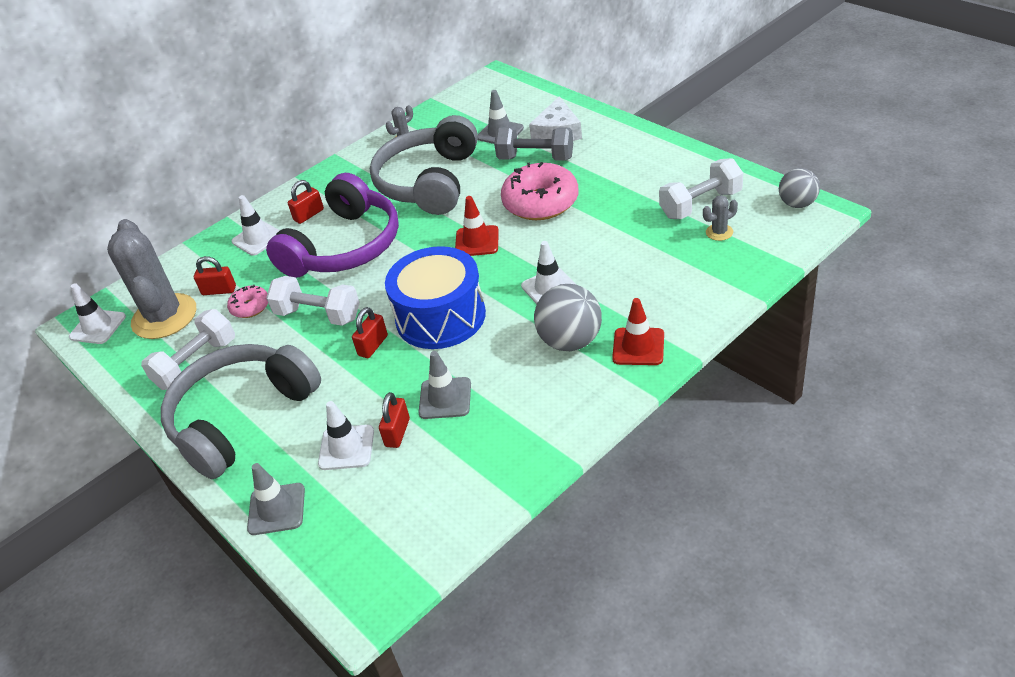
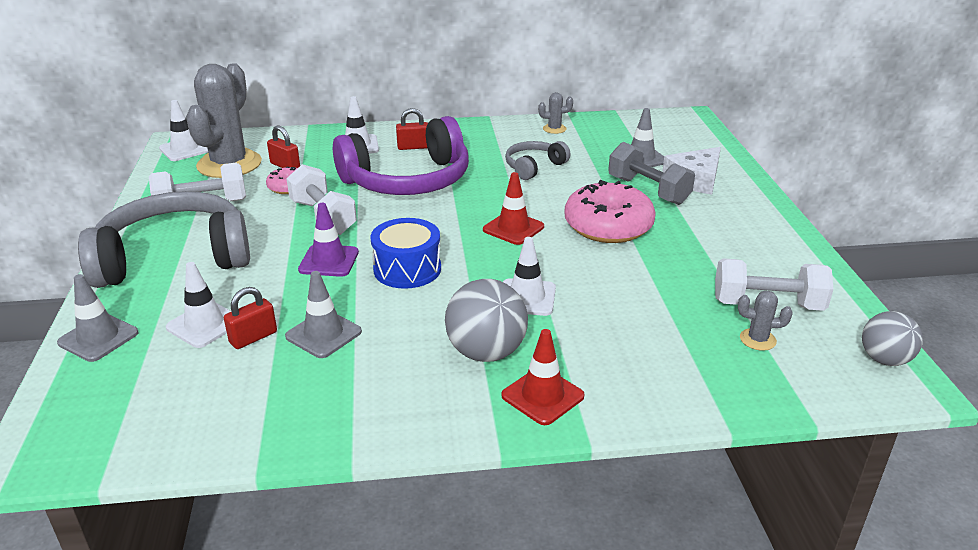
camera: 30 degrees right, 10 degrees down
red padlock [352,307,388,358] -> purple traffic cone [298,203,359,277]
grey headphones [370,115,478,215] -> grey headphones [505,141,571,180], size x0.49
blue drum [385,246,486,349] -> blue drum [371,218,441,289], size x0.67

